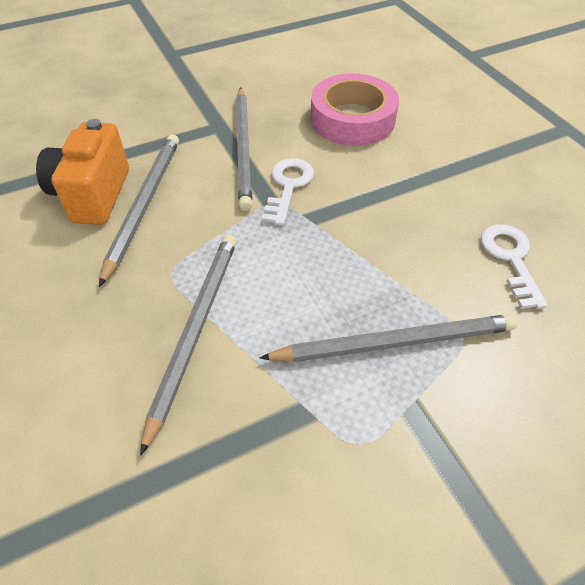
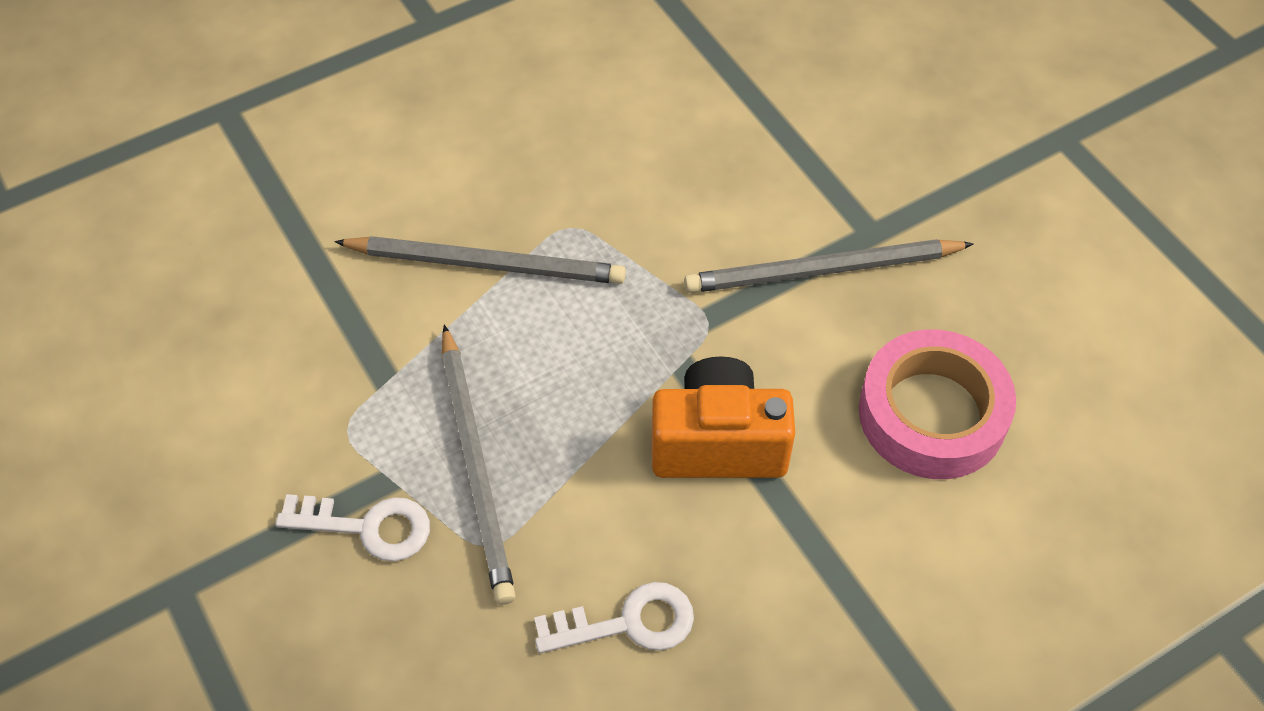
camera: 85 degrees right, 5 degrees up
orange camera [36,119,129,225] -> orange camera moved to [652,357,795,478]
grey pencil [99,134,179,287] -> none
white key [262,158,314,225] -> white key moved to [276,494,430,561]

